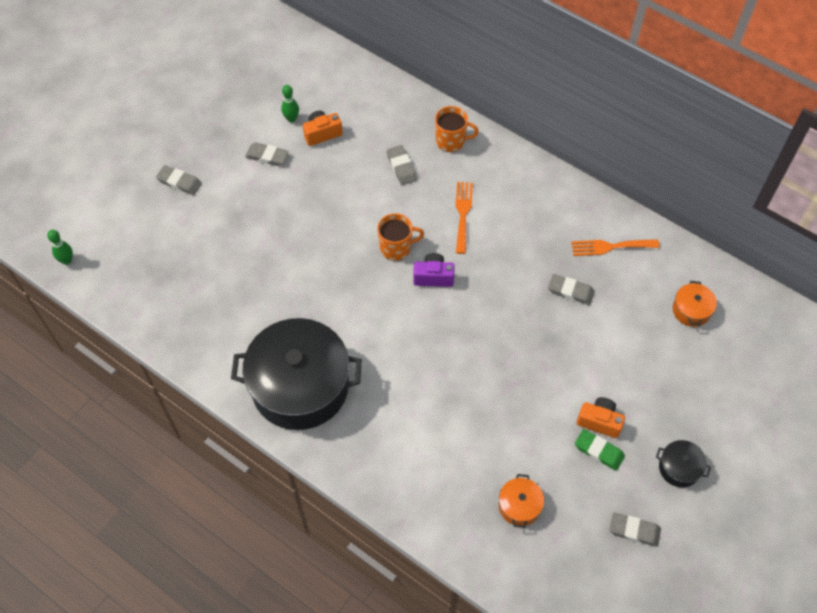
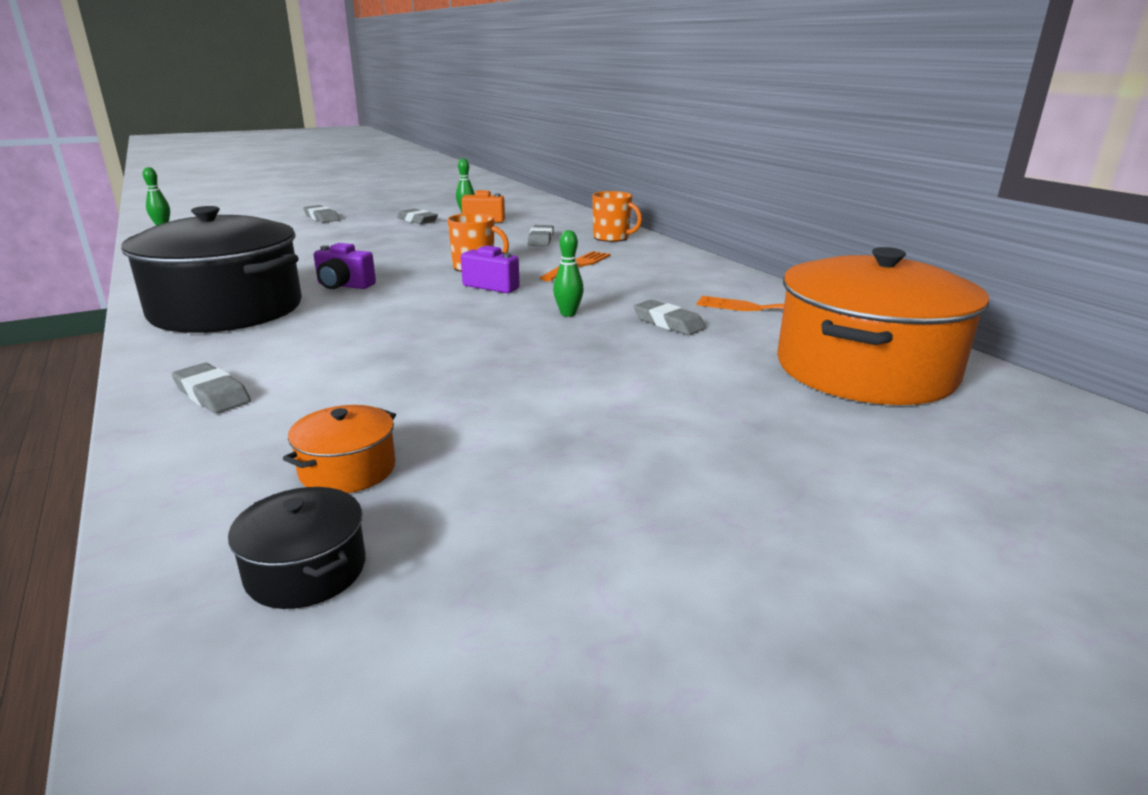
camera: 25 degrees right, 35 degrees down
green eraser [575,429,625,471] -> none
orange camera [577,397,625,438] -> none
grey eraser [609,513,661,547] -> grey eraser moved to [172,363,251,414]
black pot [656,440,711,488] -> black pot moved to [228,487,366,609]
orange pot [673,281,717,327] -> orange pot [777,247,989,405], size x2.44
none -> purple camera [314,243,376,289]
none -> green bowling pin [553,230,584,317]

